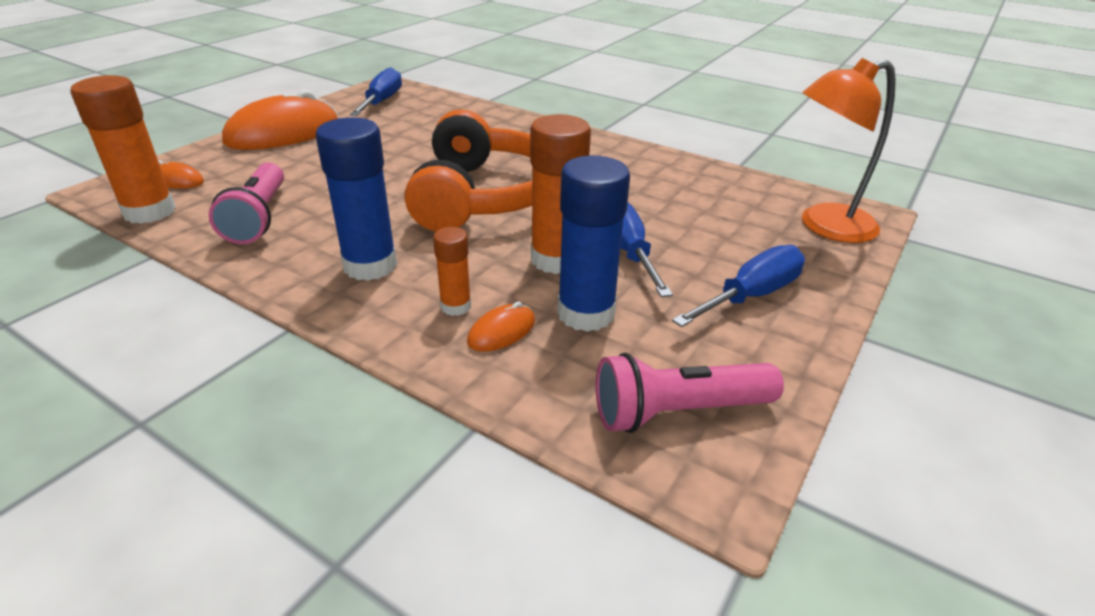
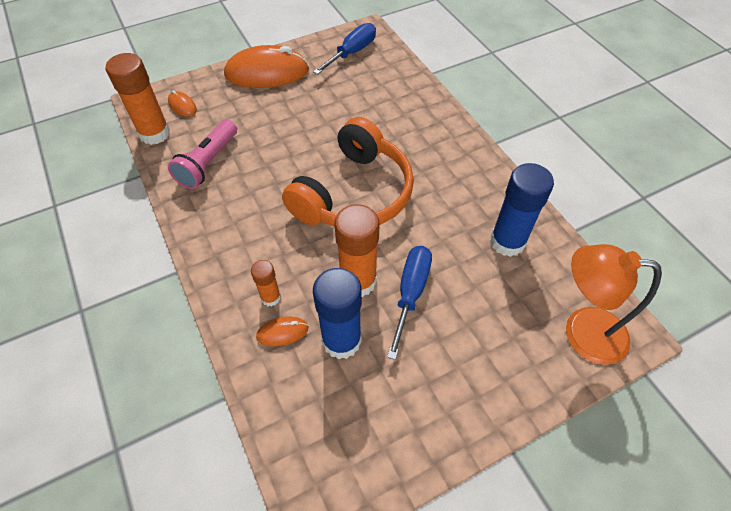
camera: 30 degrees right, 20 degrees up
blue glue stick [315,117,397,281] -> blue glue stick moved to [490,163,554,257]
pink flashlight [596,353,784,433] -> none
blue screwdriver [672,245,805,327] -> none

